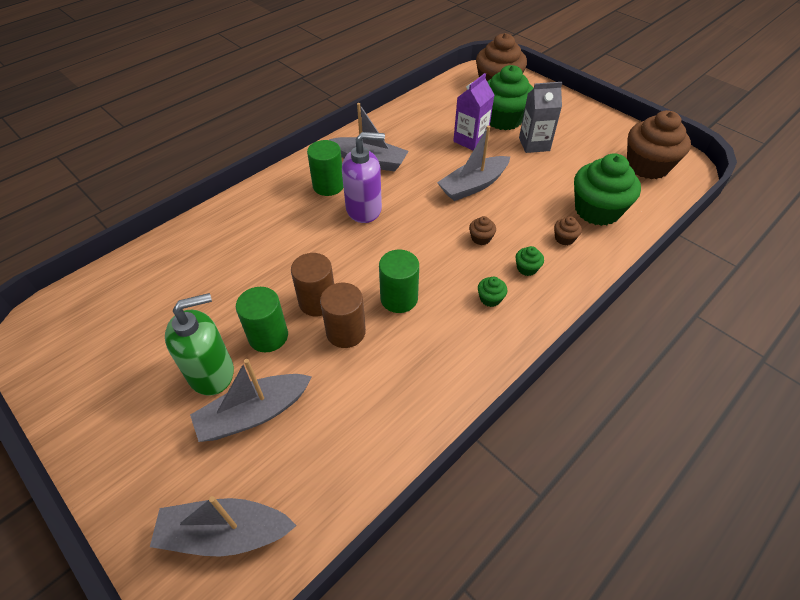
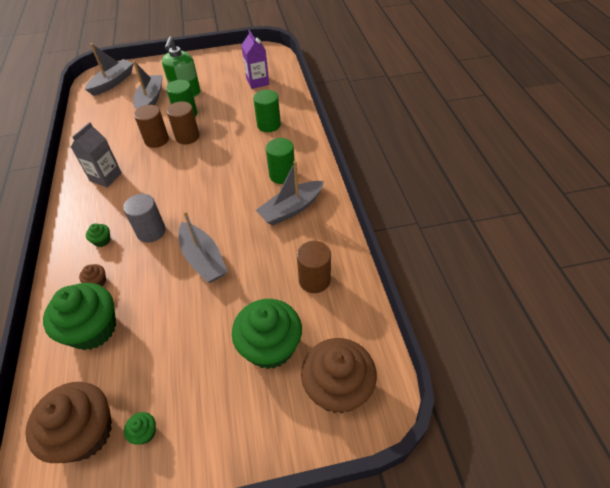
camera: 125 degrees right, 0 degrees up
purple soap dispenser [342,132,385,223] -> none
green cylinder [379,250,419,313] -> green cylinder moved to [253,90,281,132]
grey boat [437,126,510,201] -> grey boat turned 150 degrees clockwise [179,211,228,283]
purple carton [453,73,494,151] -> purple carton moved to [241,30,269,89]
brown cupcake [469,216,496,245] -> grey cylinder [123,194,166,243]
green cupcake [478,277,507,307] -> green cupcake moved to [124,412,156,444]
grey carton [519,82,562,153] -> grey carton moved to [71,122,122,187]
none -> brown cylinder [297,241,331,293]

